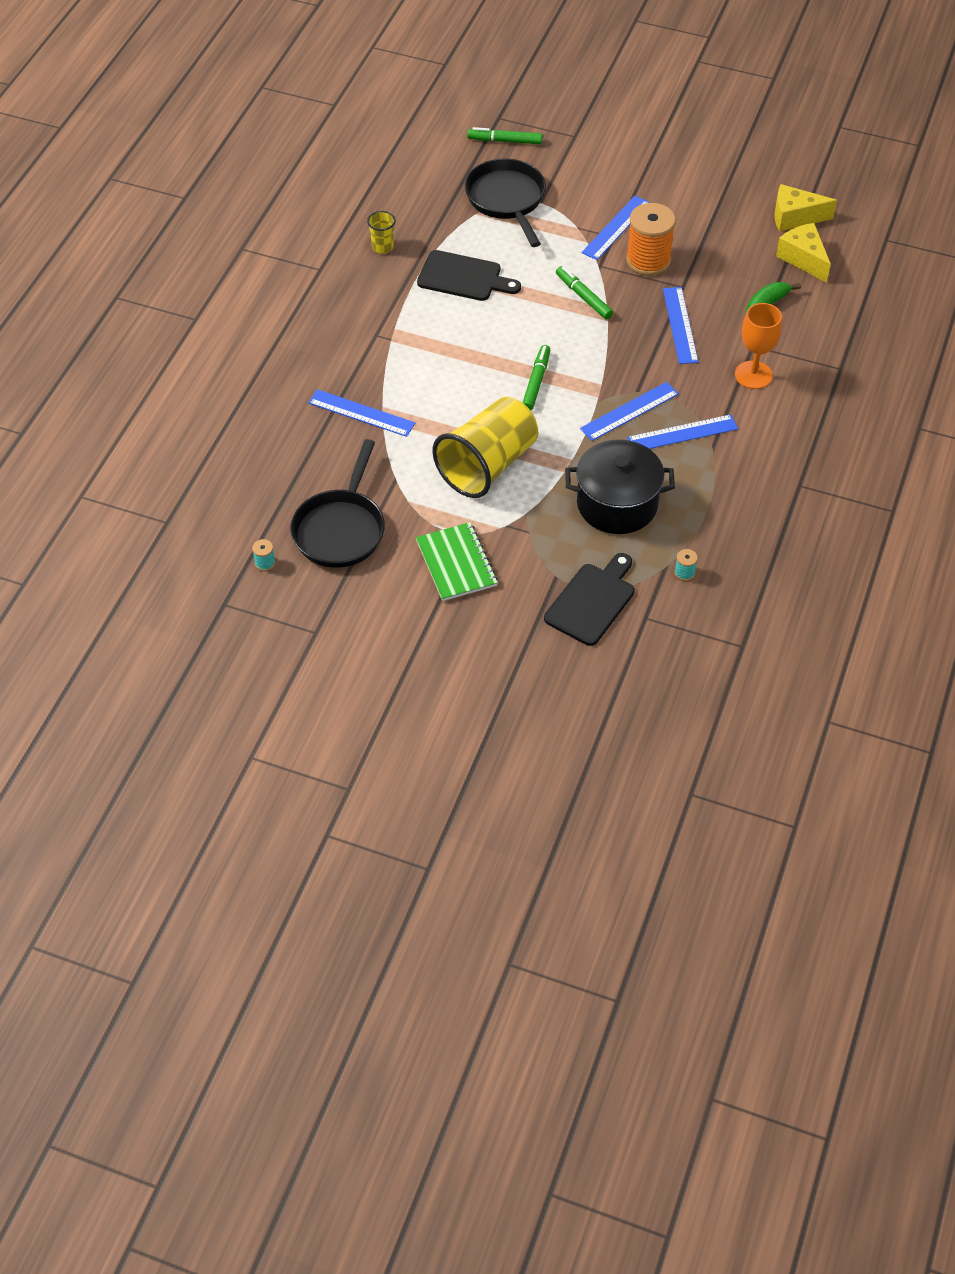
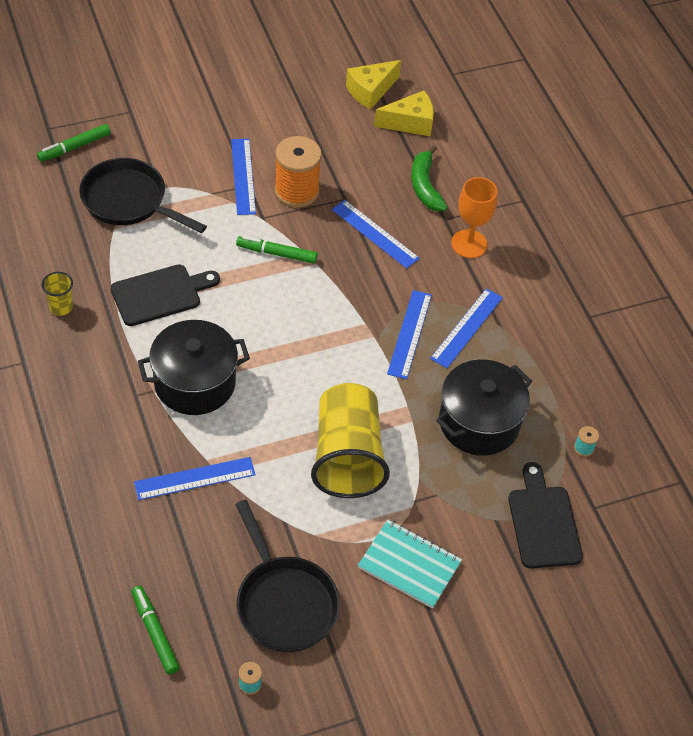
camera: 45 degrees left, 0 degrees up
green notebook [416,522,498,601] -> turquoise notebook [358,520,462,609]
green marker [523,345,550,410] -> green marker moved to [131,585,180,674]
yellow cheese [776,223,831,282] -> yellow cheese turned 150 degrees clockwise [374,91,434,137]
none -> black pot [138,320,250,415]

